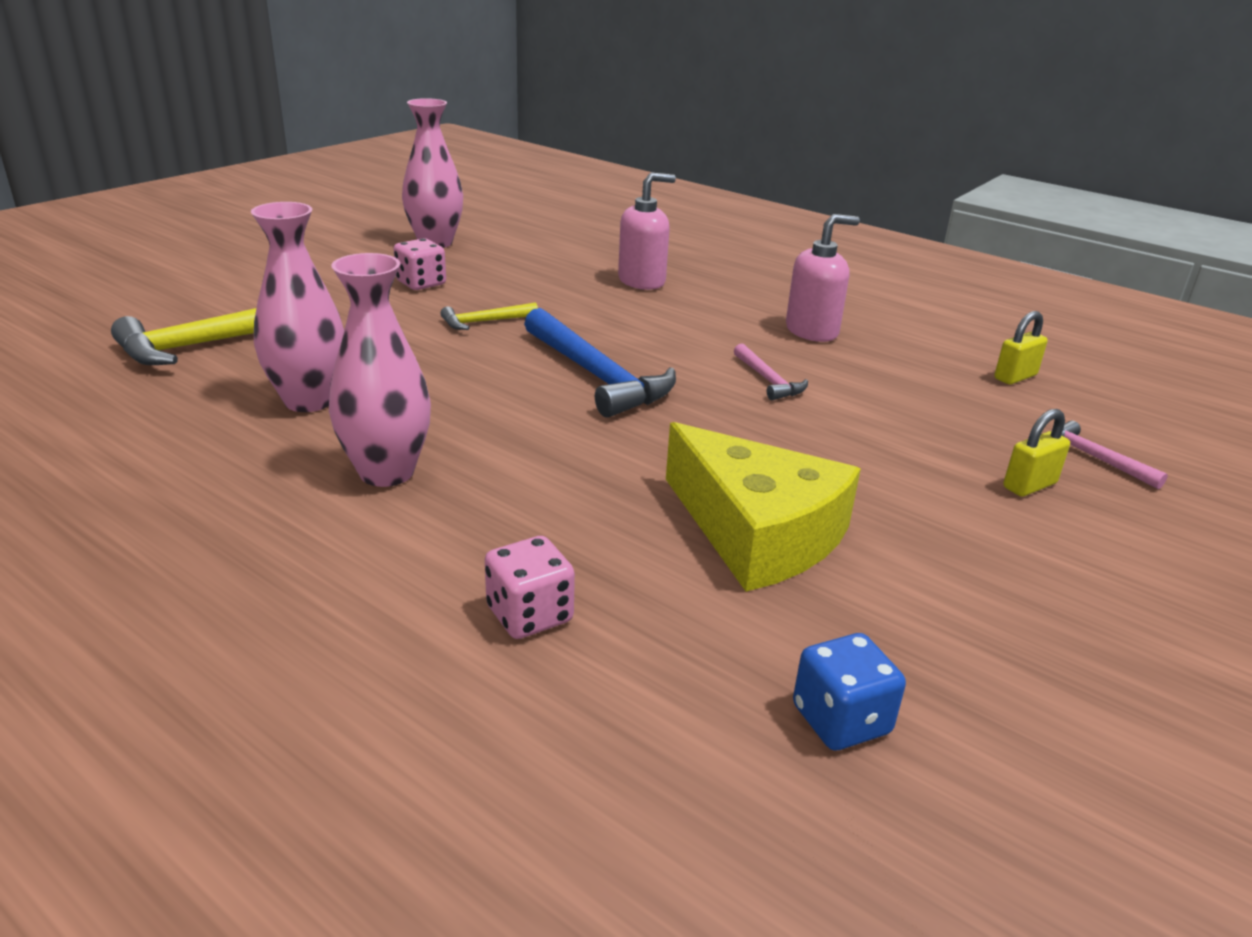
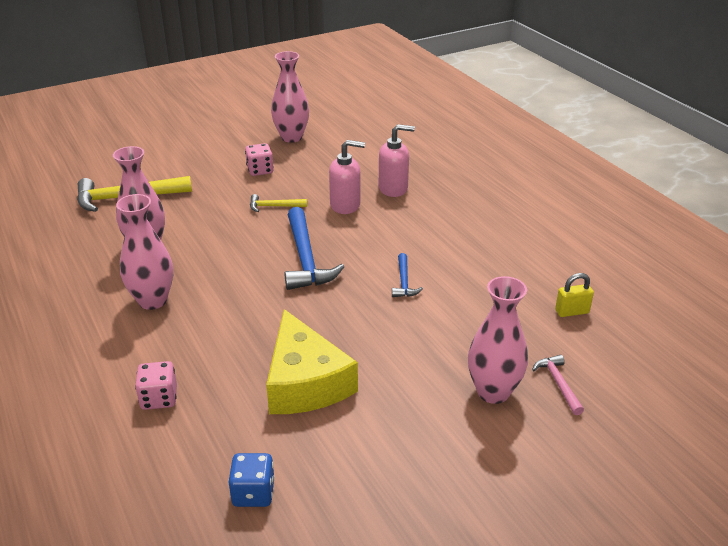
camera: 25 degrees right, 5 degrees up
pink hammer [734,344,808,400] -> blue hammer [392,253,423,297]
pink soap dispenser [786,214,860,342] -> pink soap dispenser moved to [329,140,365,214]
yellow padlock [1003,409,1070,497] -> pink vase [468,276,528,404]

